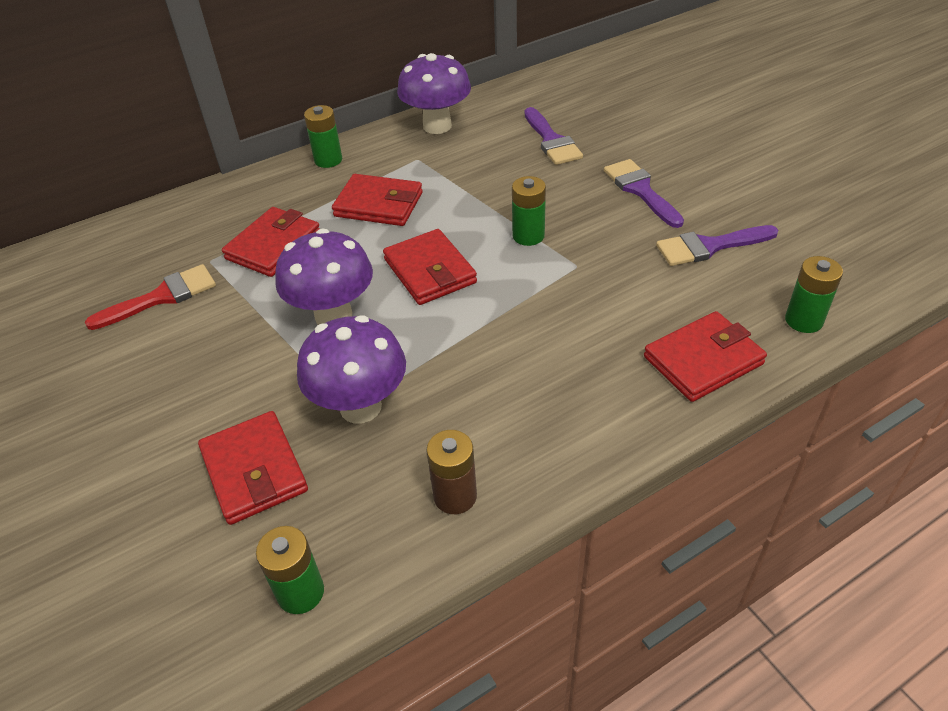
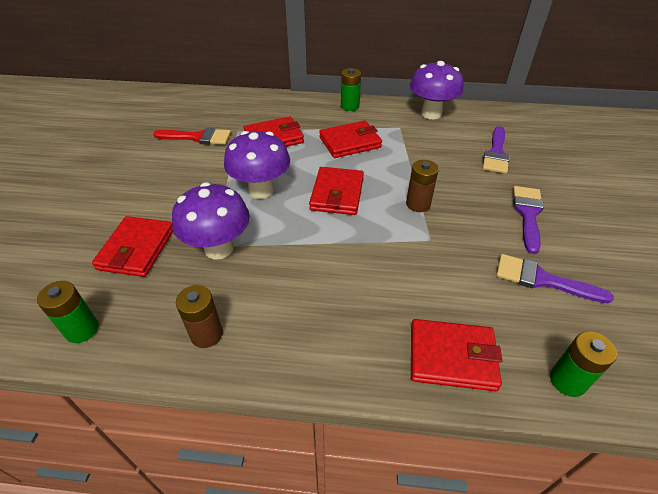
camera: 35 degrees right, 0 degrees up
red wallet [332,174,423,226] -> red wallet turned 75 degrees counterclockwise [319,120,382,158]
green battery [512,176,546,246] -> brown battery [406,160,439,212]

